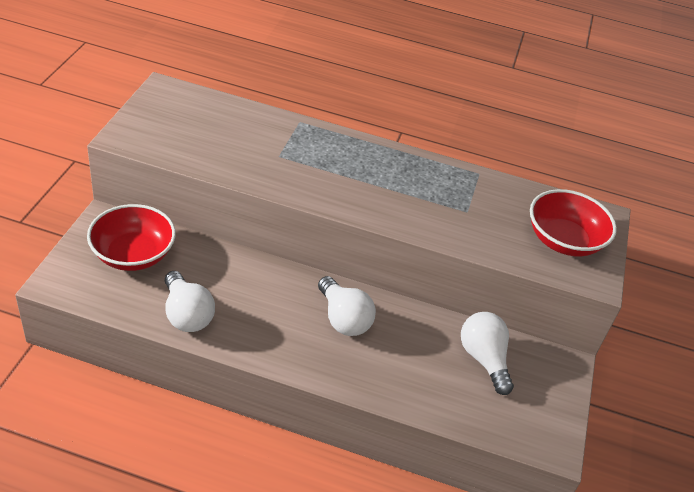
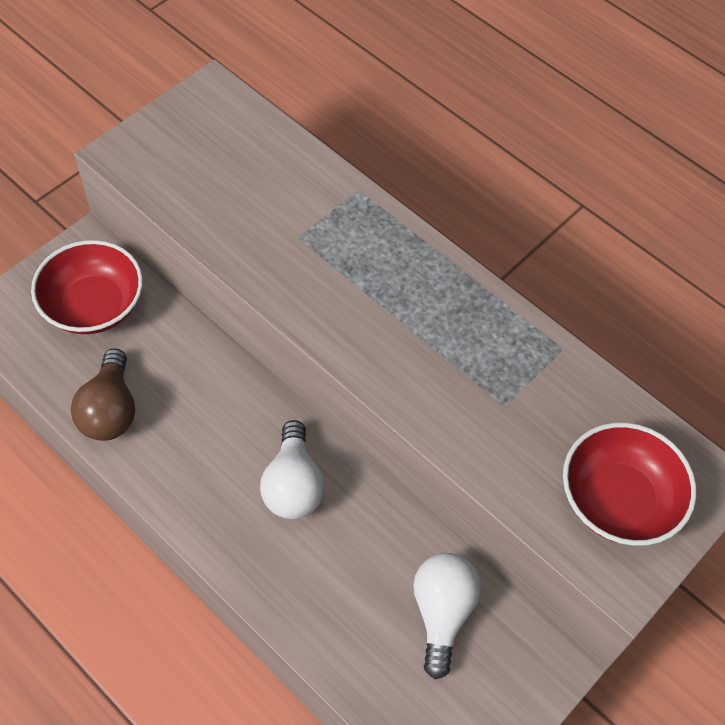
camera: 30 degrees right, 15 degrees up
white light bulb [165,271,215,332] -> brown light bulb [71,348,135,441]

